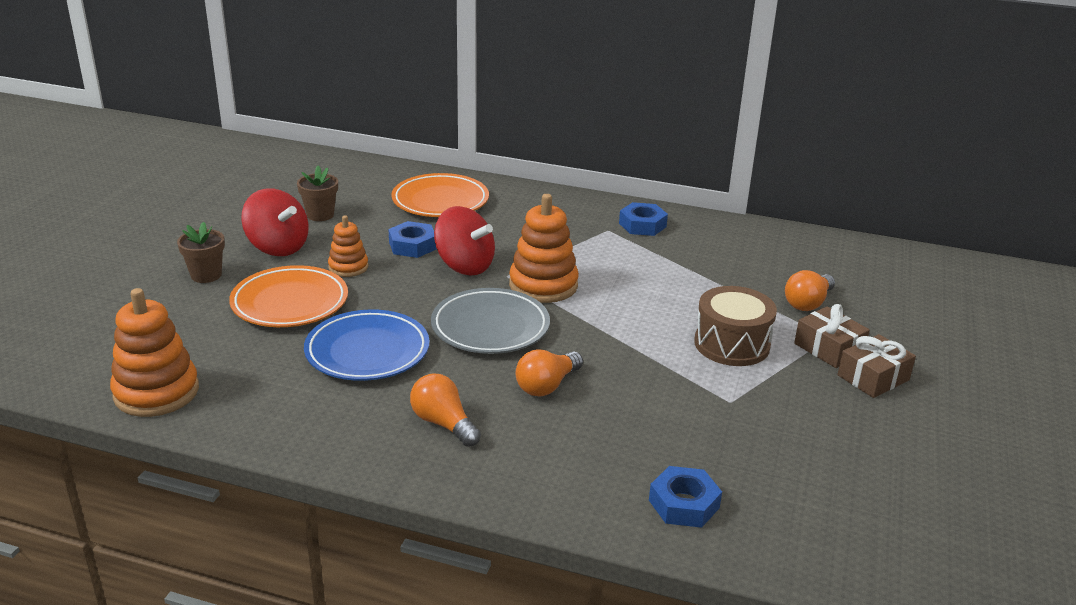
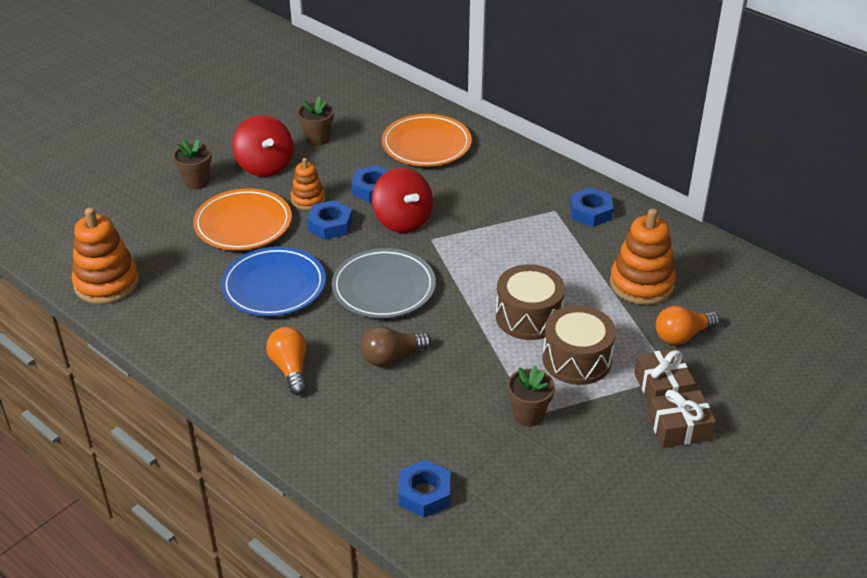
camera: 25 degrees right, 10 degrees up
orange stacking toy [509,194,579,303] -> orange stacking toy moved to [610,208,676,305]
orange light bulb [515,349,583,397] -> brown light bulb [361,326,431,367]
none -> blue nut [307,200,353,240]
none -> brown drum [496,264,565,340]
none -> brown flower pot [507,365,555,426]

